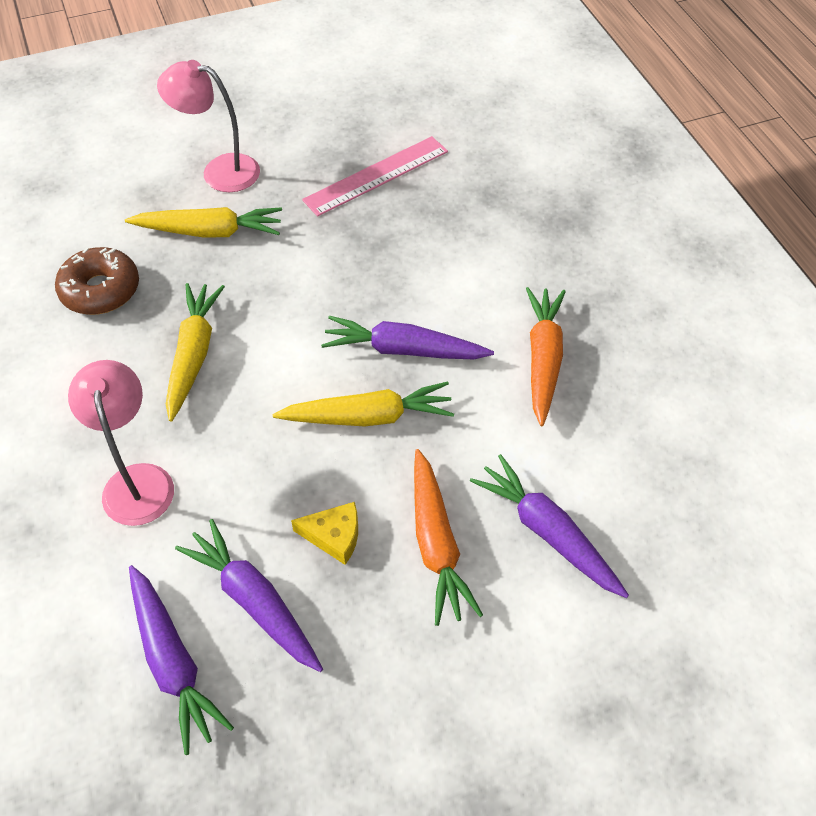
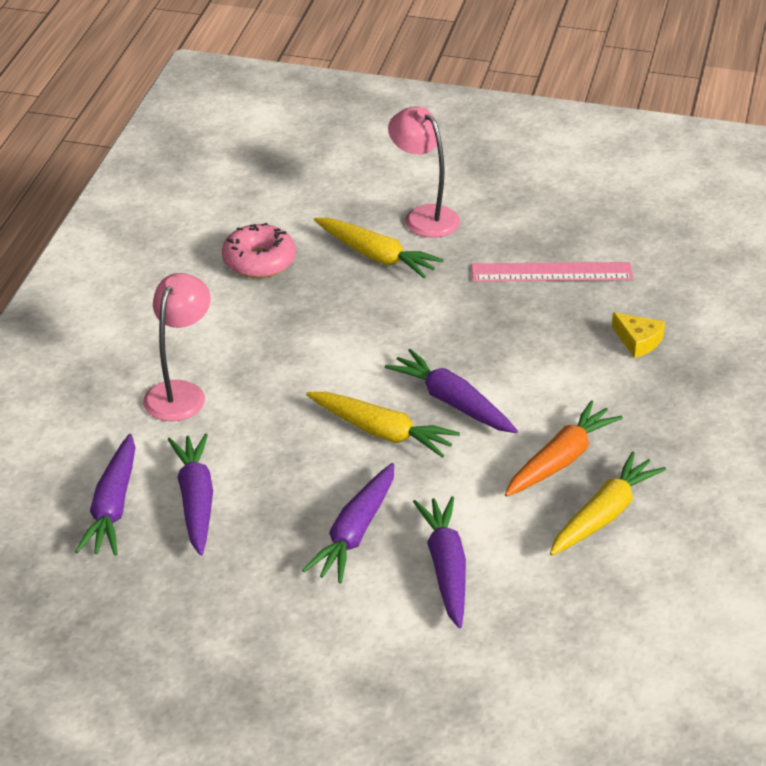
camera: 35 degrees right, 15 degrees down
brown donut [55,247,139,315] -> pink donut [222,223,296,278]
yellow carrot [166,283,225,422] -> yellow carrot moved to [550,451,666,556]
yellow cheese [291,502,358,565] -> yellow cheese moved to [612,312,665,358]
orange carrot [414,449,483,626] -> purple carrot [302,463,394,583]

